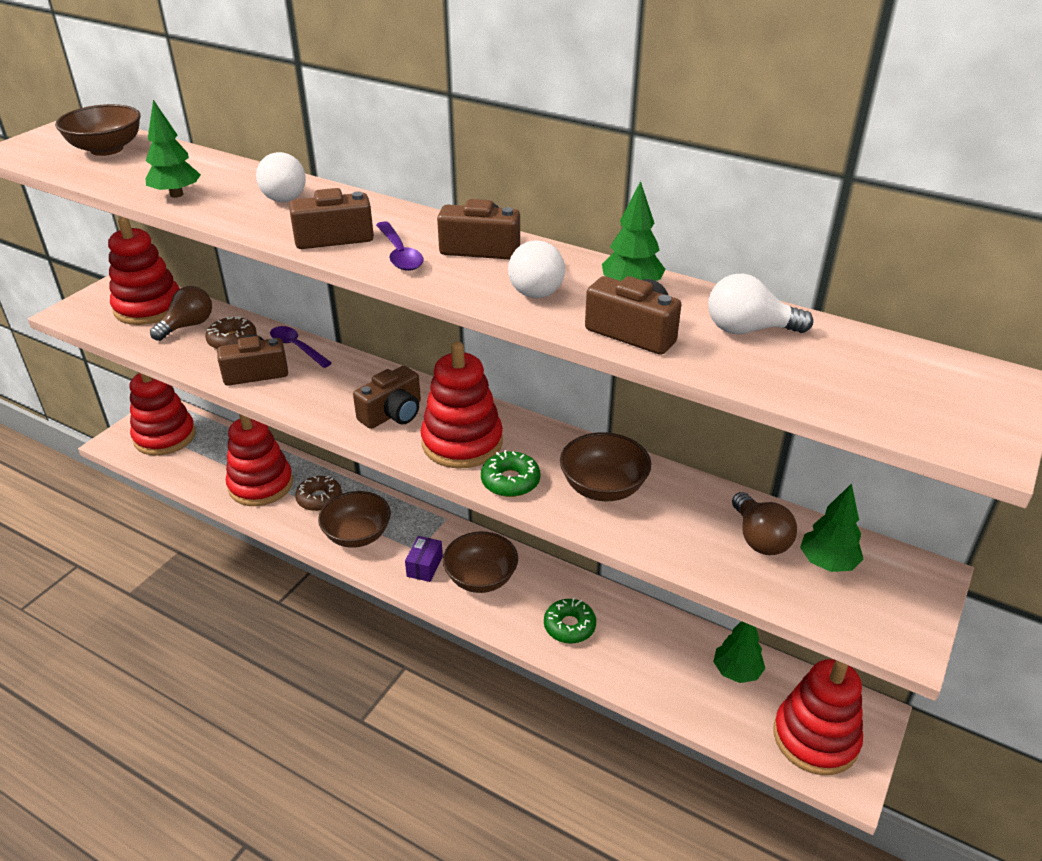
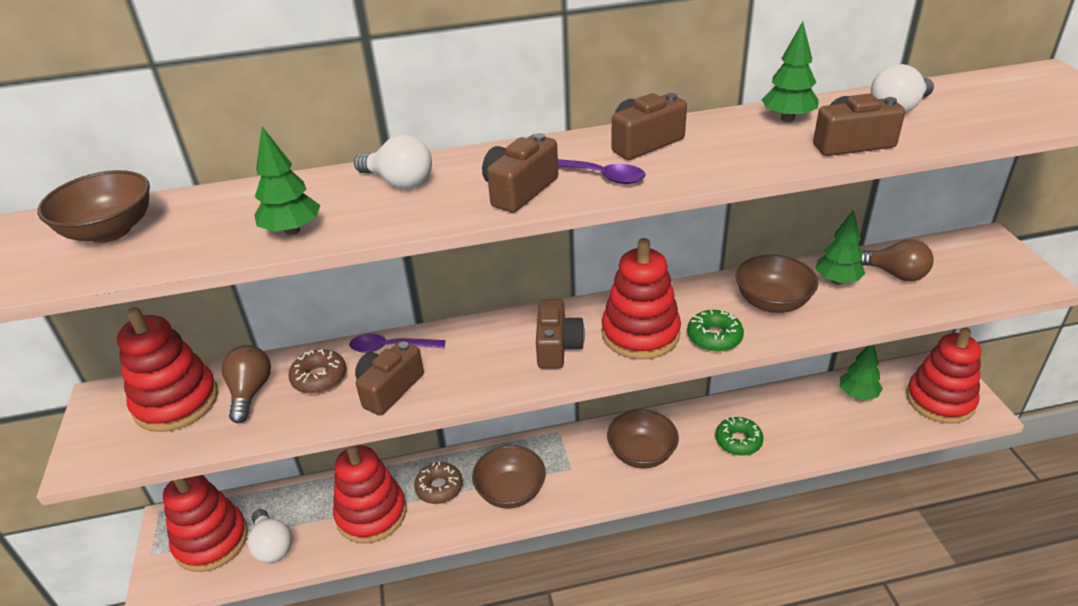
camera: 40 degrees left, 0 degrees up
purple box [405,536,443,582] -> none
white light bulb [508,240,565,298] -> white light bulb moved to [248,509,292,563]
green tree [800,483,864,572] -> green tree moved to [815,209,866,284]

